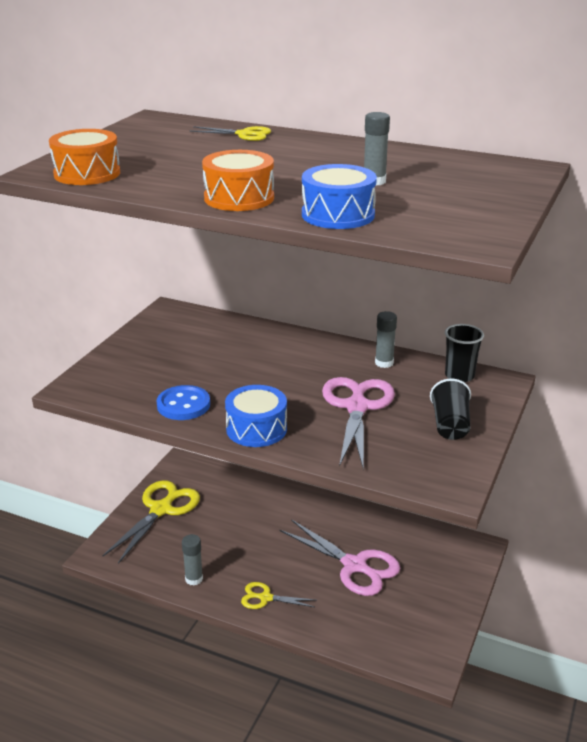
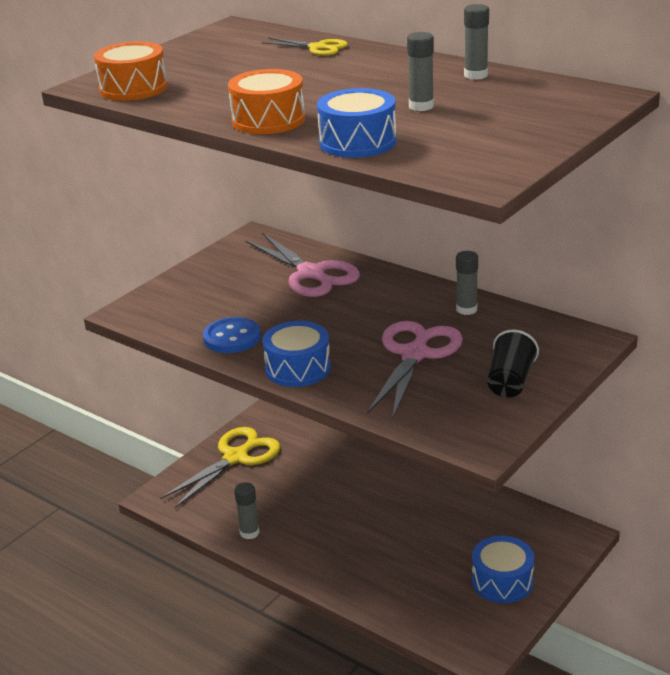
camera: 15 degrees right, 0 degrees up
yellow scissors [241,582,315,609] -> none
pink scissors [280,519,400,596] -> pink scissors moved to [246,233,360,297]
black cup [445,324,484,382] -> none
none -> grey glue stick [464,4,489,80]
none -> blue drum [472,536,534,603]

